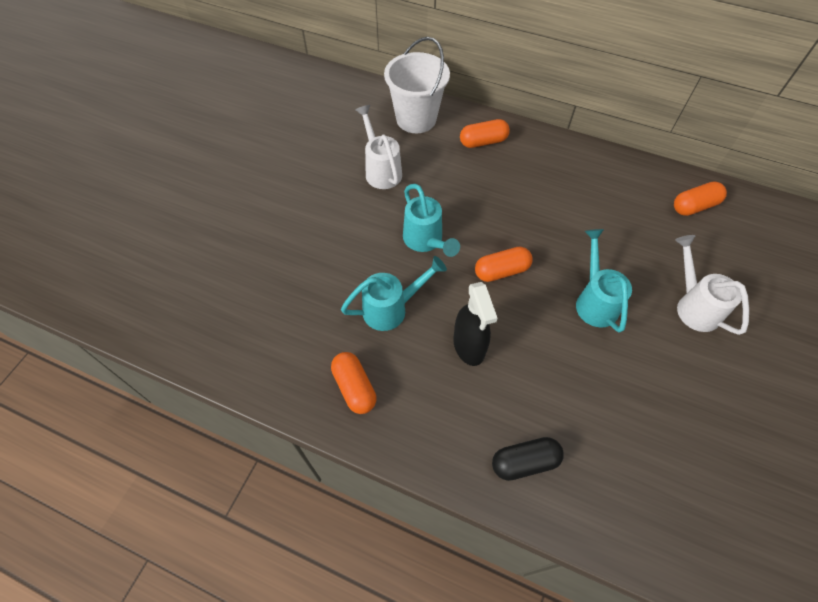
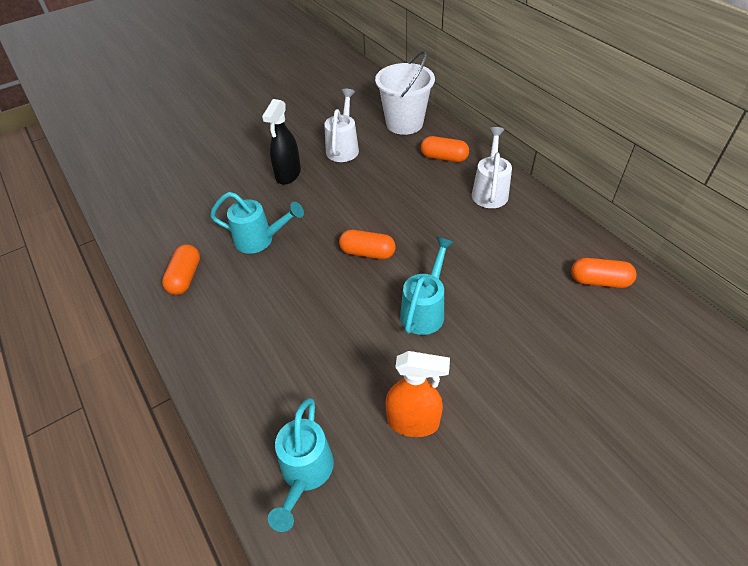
camera: 35 degrees right, 10 degrees down
turquoise watering can [403,184,460,257] -> turquoise watering can moved to [268,398,334,532]
black spray bottle [453,282,498,366] -> black spray bottle moved to [262,99,301,185]
black capsule [492,437,564,481] -> none
white watering can [675,235,749,335] -> white watering can moved to [472,127,512,208]
none -> orange spray bottle [385,351,450,437]

